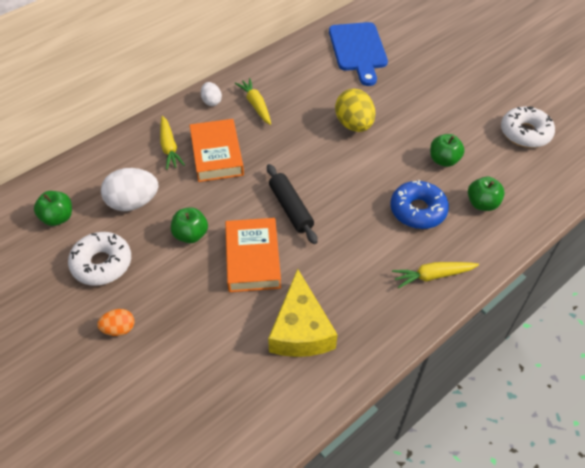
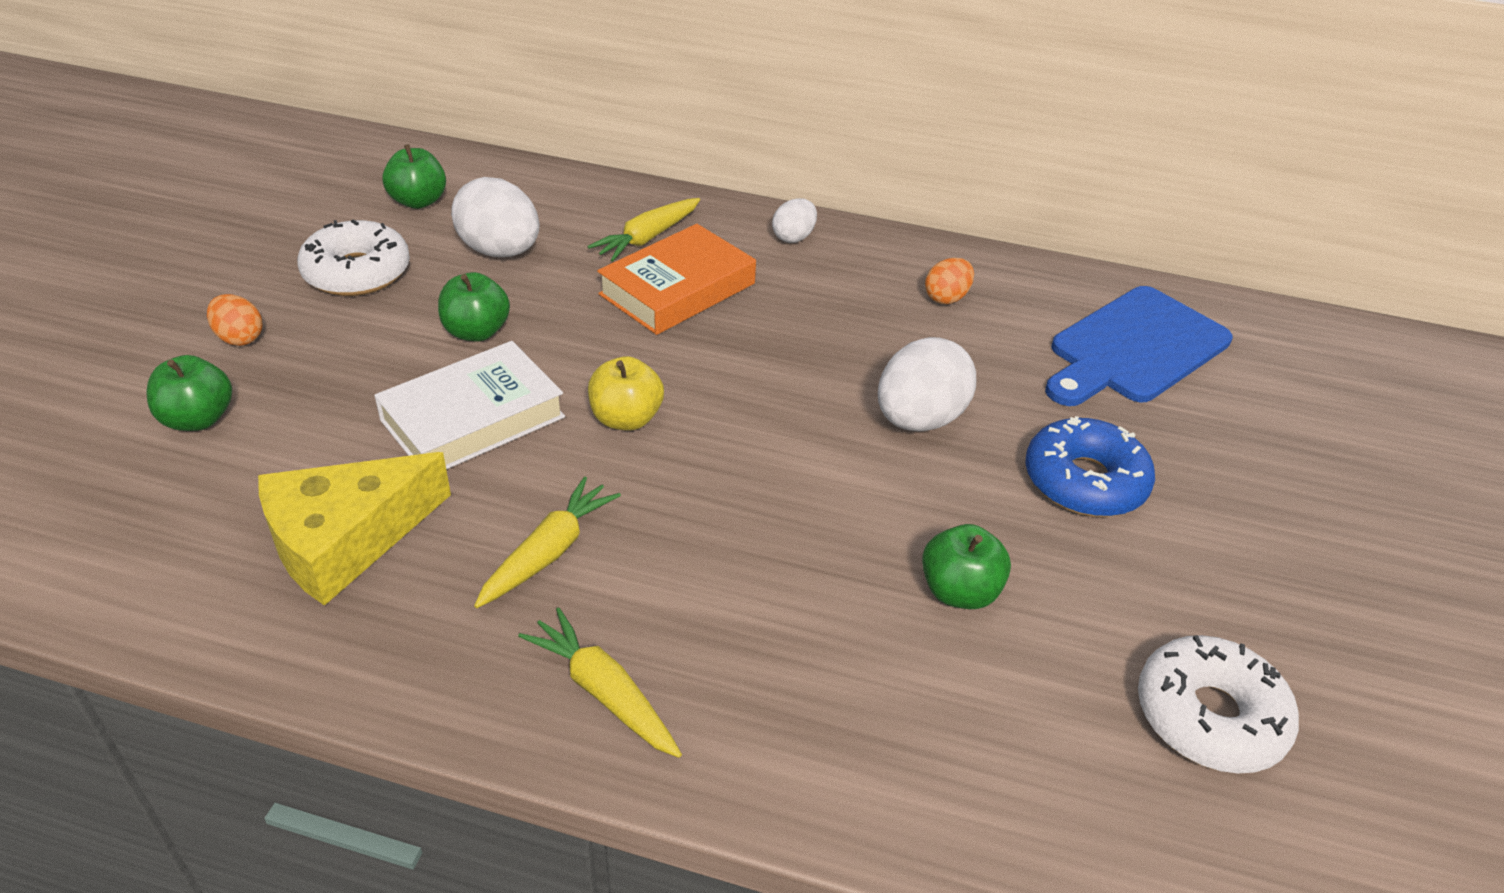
camera: 55 degrees right, 10 degrees down
orange book [225,218,281,292] -> white book [374,341,565,469]
yellow carrot [235,78,271,125] -> yellow carrot moved to [474,476,621,608]
black rolling pin [267,164,318,244] -> yellow apple [588,356,664,430]
yellow egg [335,89,375,132] -> white egg [878,337,976,431]
blue donut [390,180,449,229] -> blue donut moved to [1025,416,1155,517]
green apple [468,176,505,211] -> green apple moved to [146,355,232,431]
none -> orange egg [925,258,974,304]

